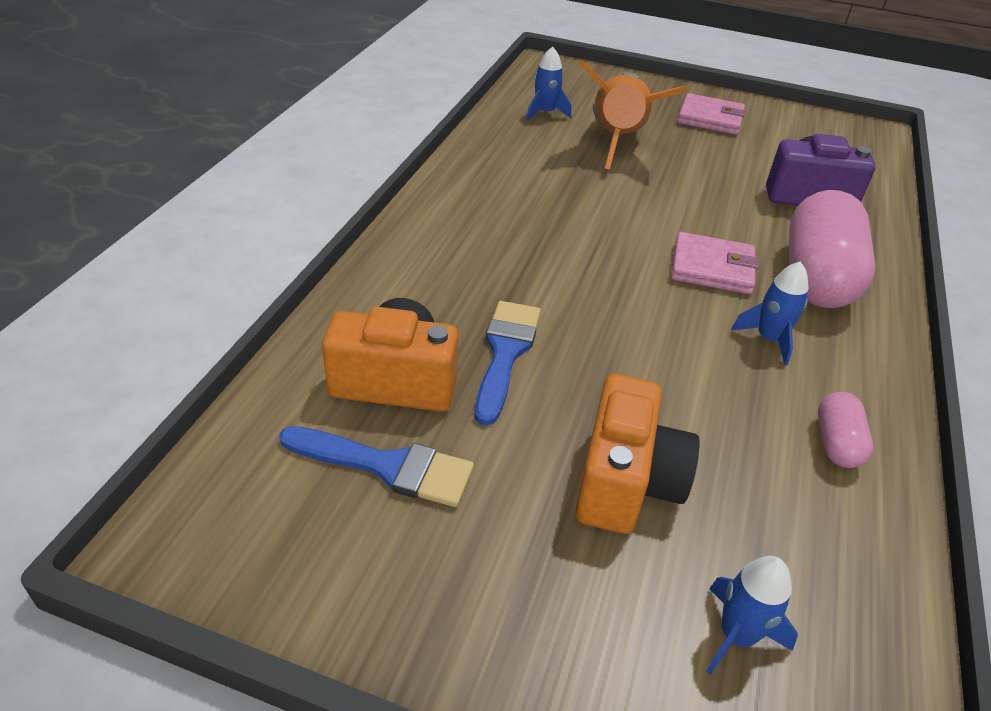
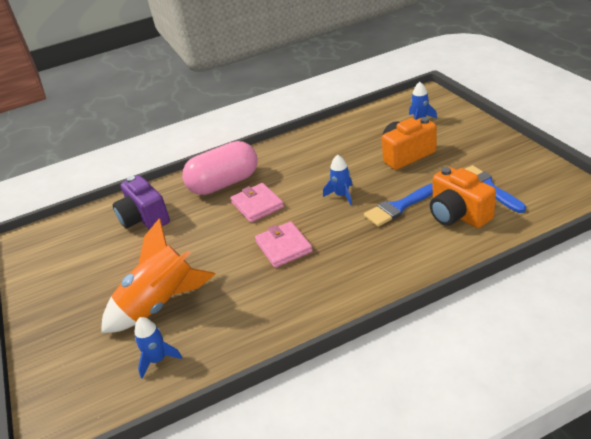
camera: 125 degrees left, 5 degrees down
pink wallet [678,93,746,135] -> pink wallet moved to [255,221,313,268]
blue rocket [731,261,809,366] -> blue rocket moved to [323,154,353,205]
pink capsule [818,392,873,468] -> none

